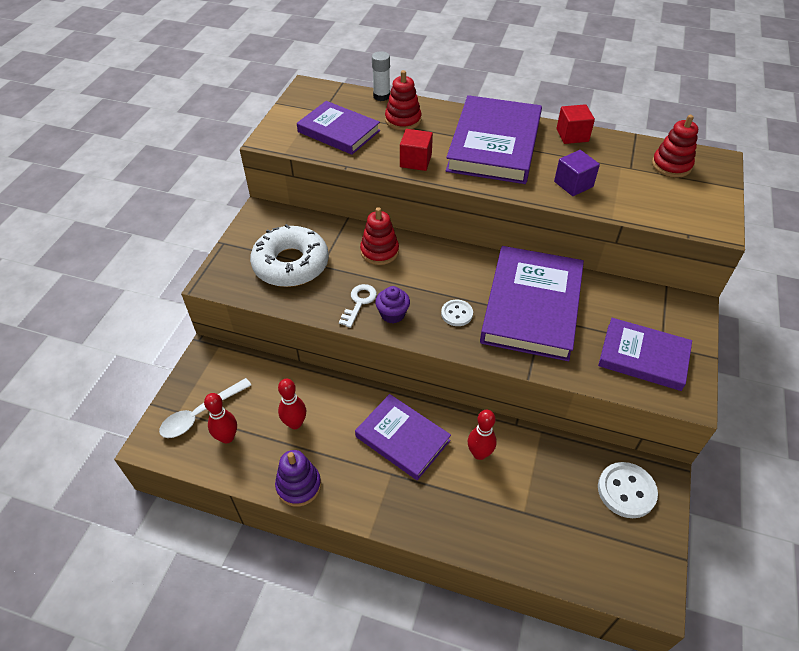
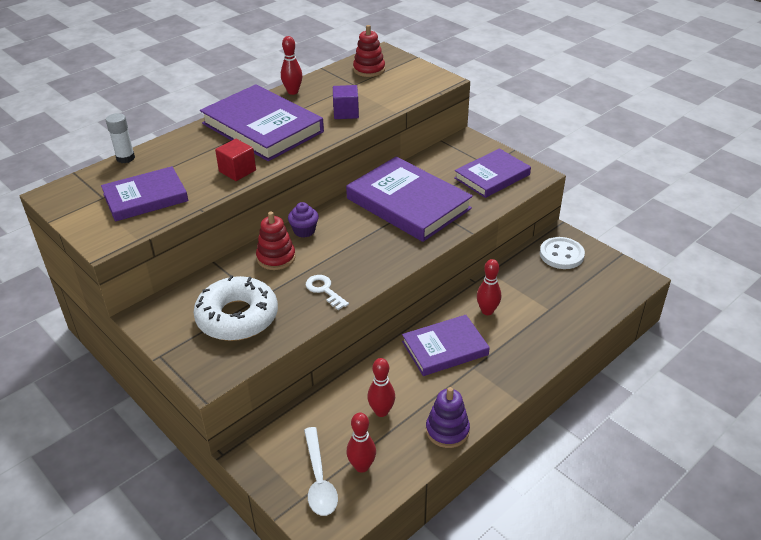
camera: 60 degrees left, 10 degrees down
purple cupcake [375,286,410,323] -> purple cupcake moved to [288,202,319,237]
red stacking toy [385,70,422,131] -> none
white button [441,300,473,326] -> none
red cube [556,104,595,144] -> red bowling pin [281,36,302,95]

